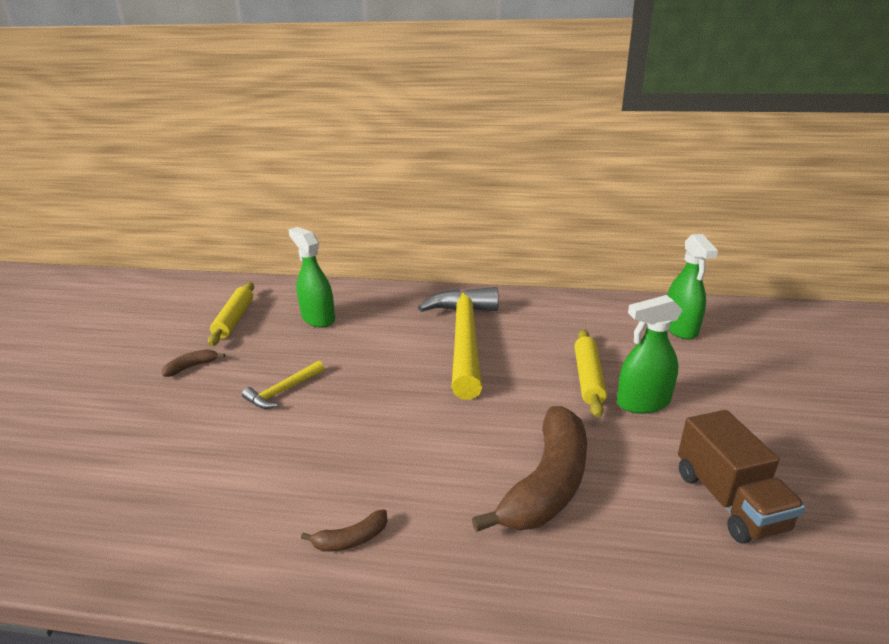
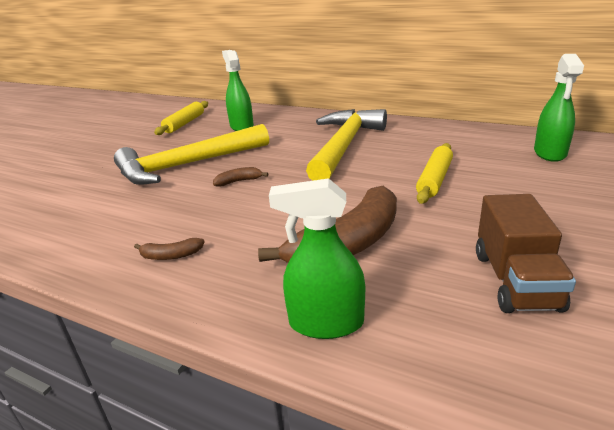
camera: 20 degrees right, 0 degrees up
brown banana [162,349,225,377] -> brown banana moved to [213,167,268,187]
yellow hammer [242,361,324,409] -> yellow hammer [114,124,269,185], size x2.35
green spray bottle [617,295,682,414] -> green spray bottle moved to [269,178,365,339]

